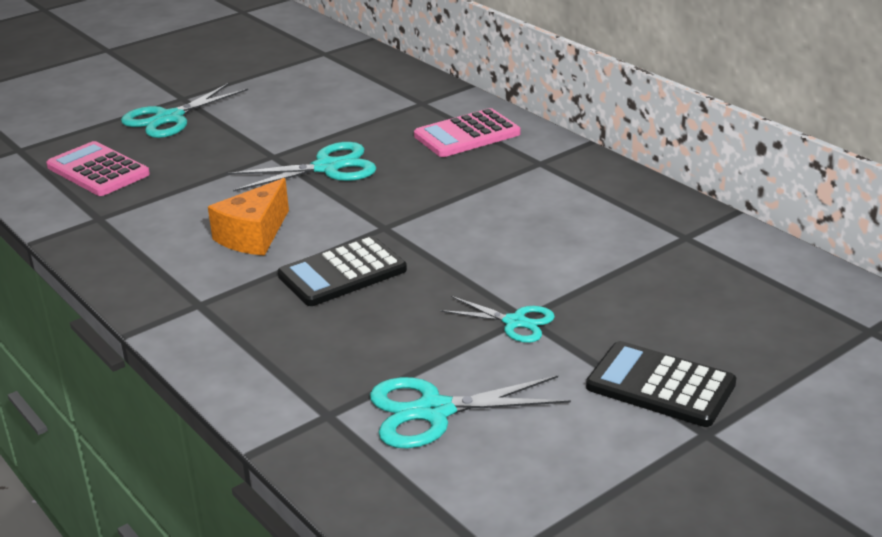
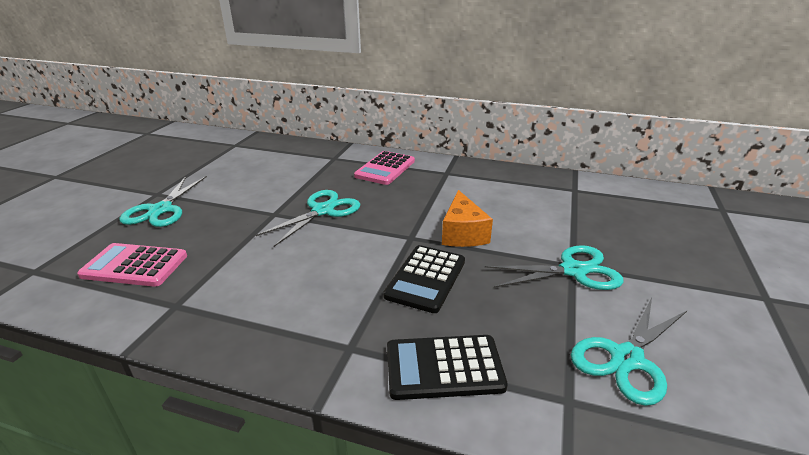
camera: 35 degrees left, 0 degrees up
orange cheese [208,178,289,256] -> orange cheese moved to [442,190,493,247]
turquoise scissors [440,296,555,343] -> turquoise scissors [485,245,624,290], size x1.58
black calculator [586,341,736,427] -> black calculator moved to [387,335,508,400]

